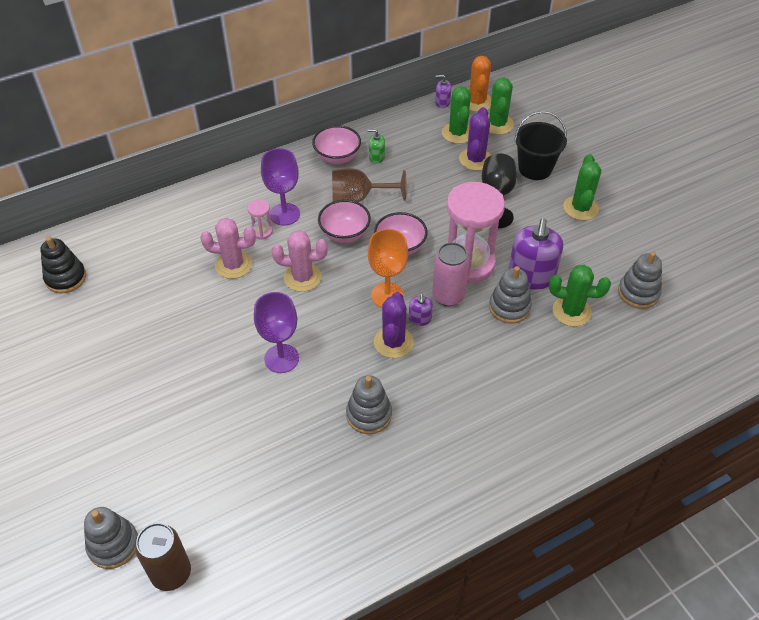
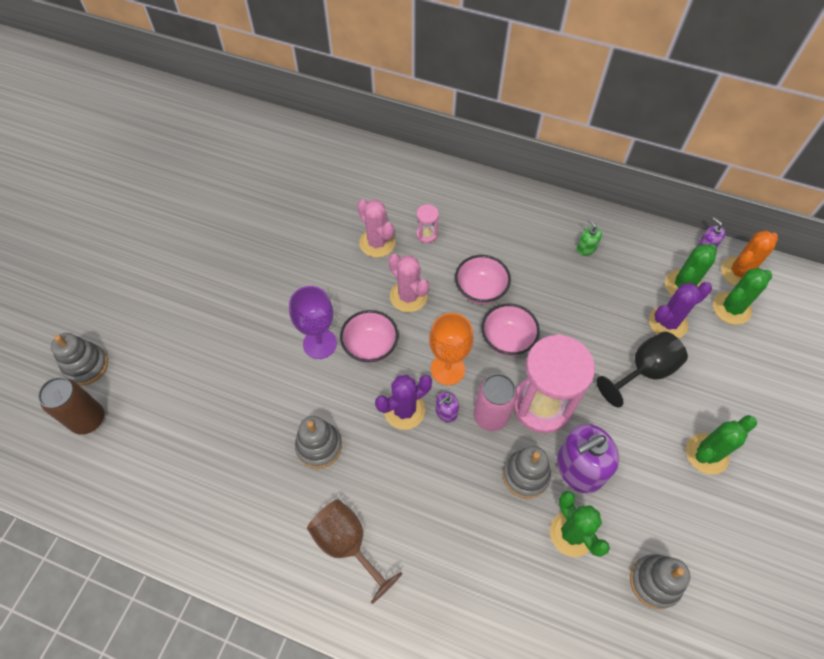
camera: 50 degrees right, 10 degrees up
black stacking toy [40,236,86,293] -> none
purple goblet [261,148,300,226] -> none
pink bowl [312,125,361,164] -> pink bowl moved to [340,310,399,363]
brown goblet [332,168,407,202] -> brown goblet moved to [307,499,403,604]
black bucket [514,111,567,180] -> none

